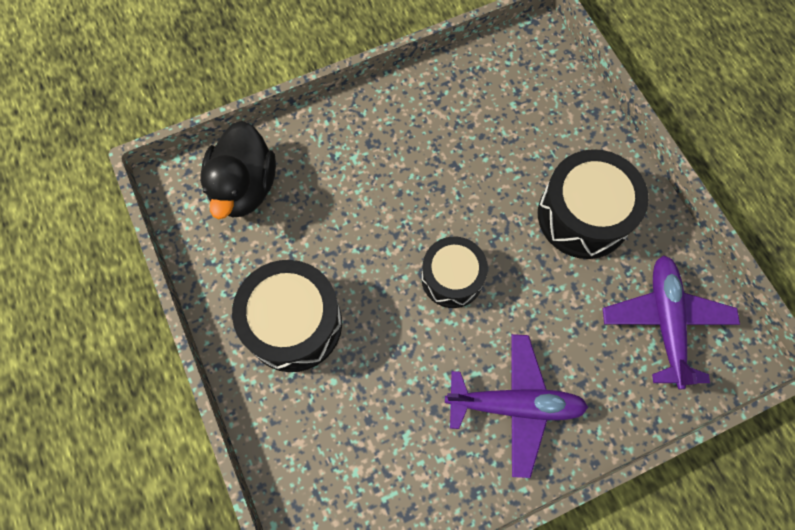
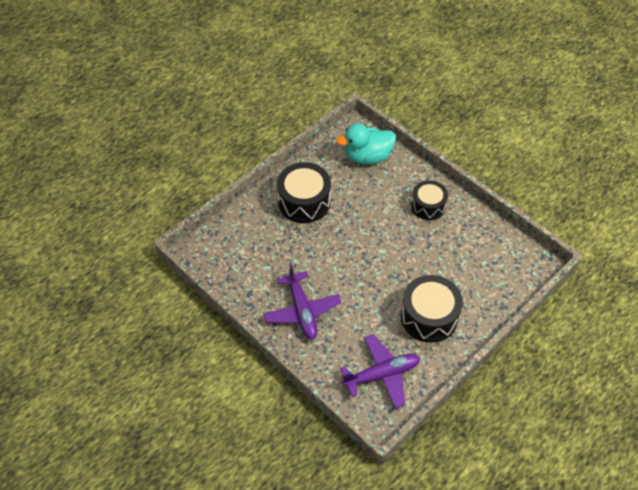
camera: 70 degrees right, 15 degrees down
black duck [200,121,276,219] -> turquoise duck [336,124,396,164]
black drum [421,236,488,308] -> black drum moved to [411,180,448,220]

